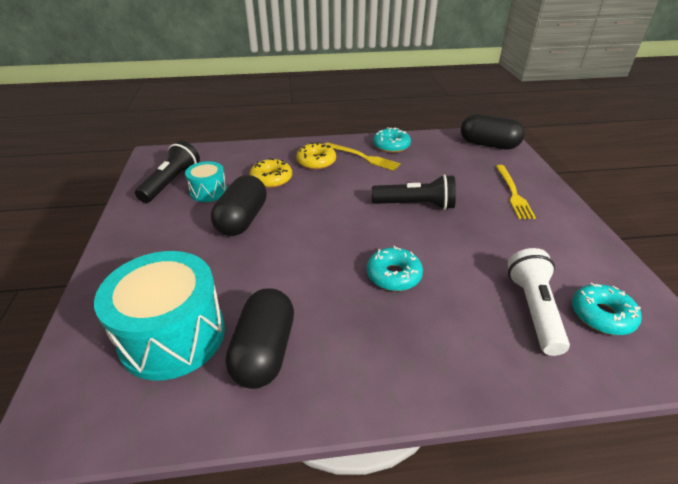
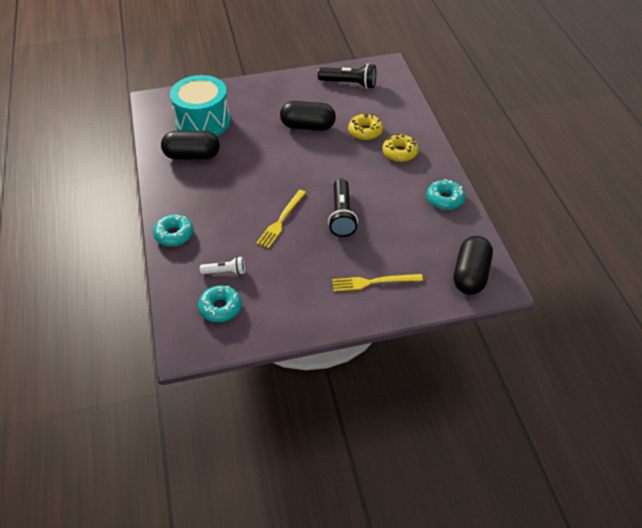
camera: 85 degrees right, 10 degrees up
turquoise drum [185,161,227,202] -> none
yellow fork [325,142,400,171] -> yellow fork moved to [256,190,306,248]
turquoise donut [367,246,423,291] -> turquoise donut moved to [153,214,193,247]
white flashlight [508,248,570,356] -> white flashlight [200,256,245,275], size x0.60

